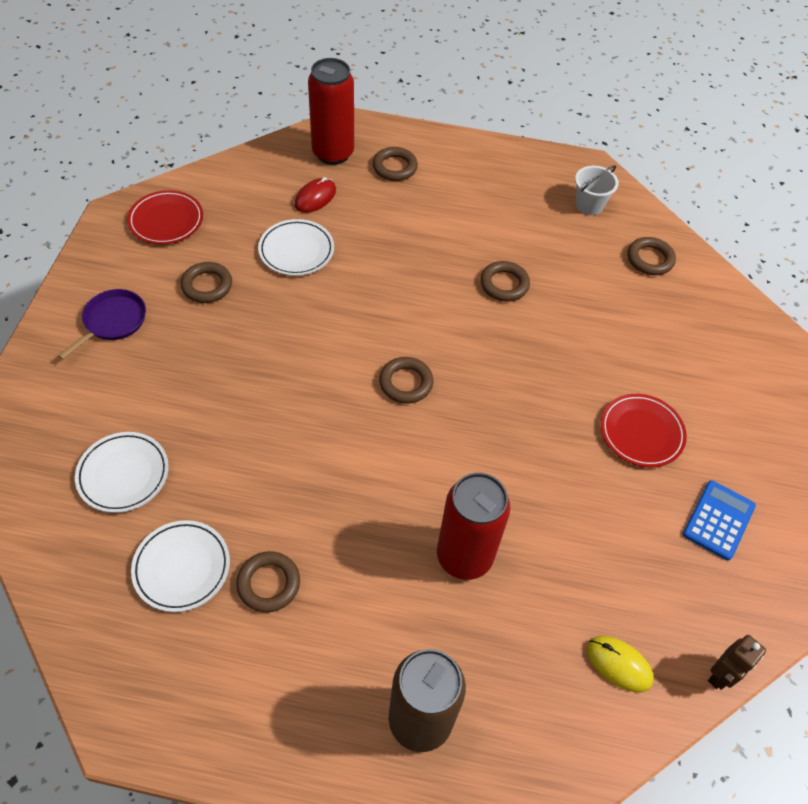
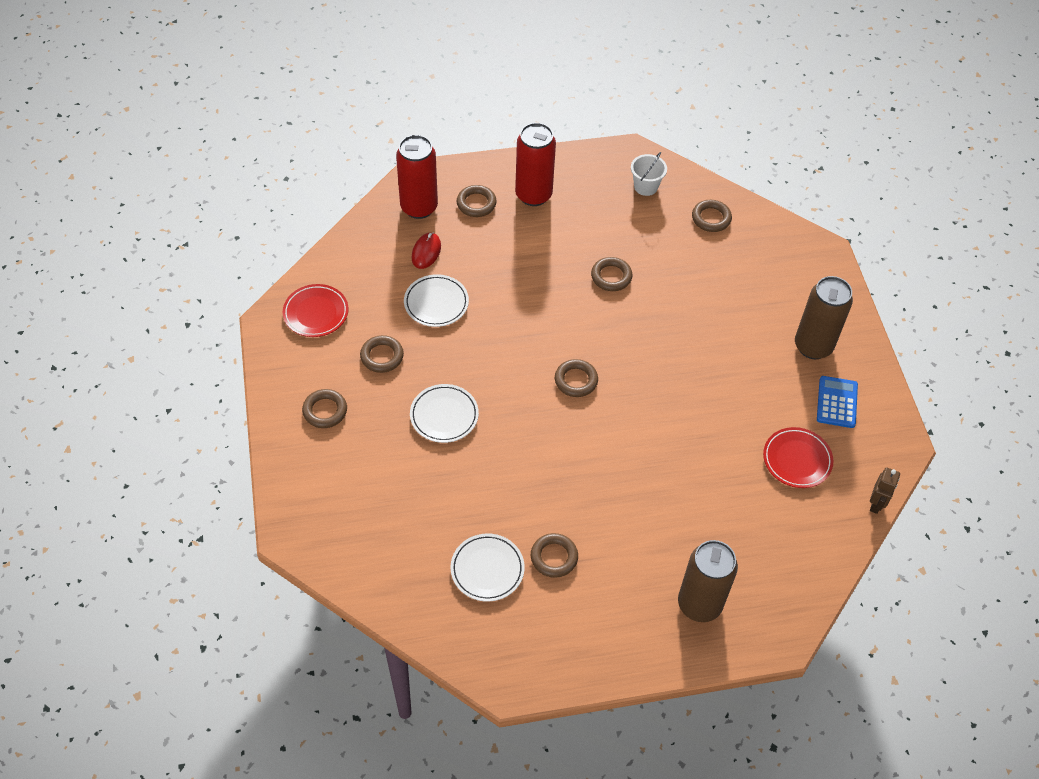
camera: 20 degrees left, 0 degrees up
purple pan [58,289,146,360] -> brown ring [302,389,347,428]
white plate [75,432,169,513] -> white plate moved to [410,384,479,443]
red can [437,473,511,580] -> red can moved to [515,123,556,206]
yellow mouse [587,636,654,692] -> none
red plate [601,394,687,467] -> red plate moved to [763,427,833,488]
none -> brown can [795,276,853,359]

